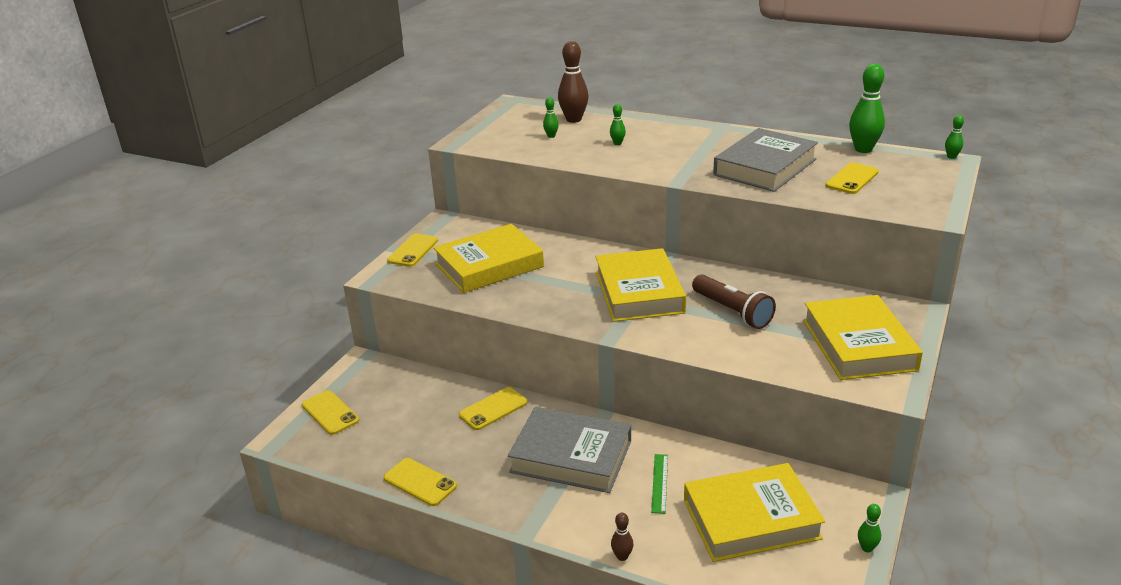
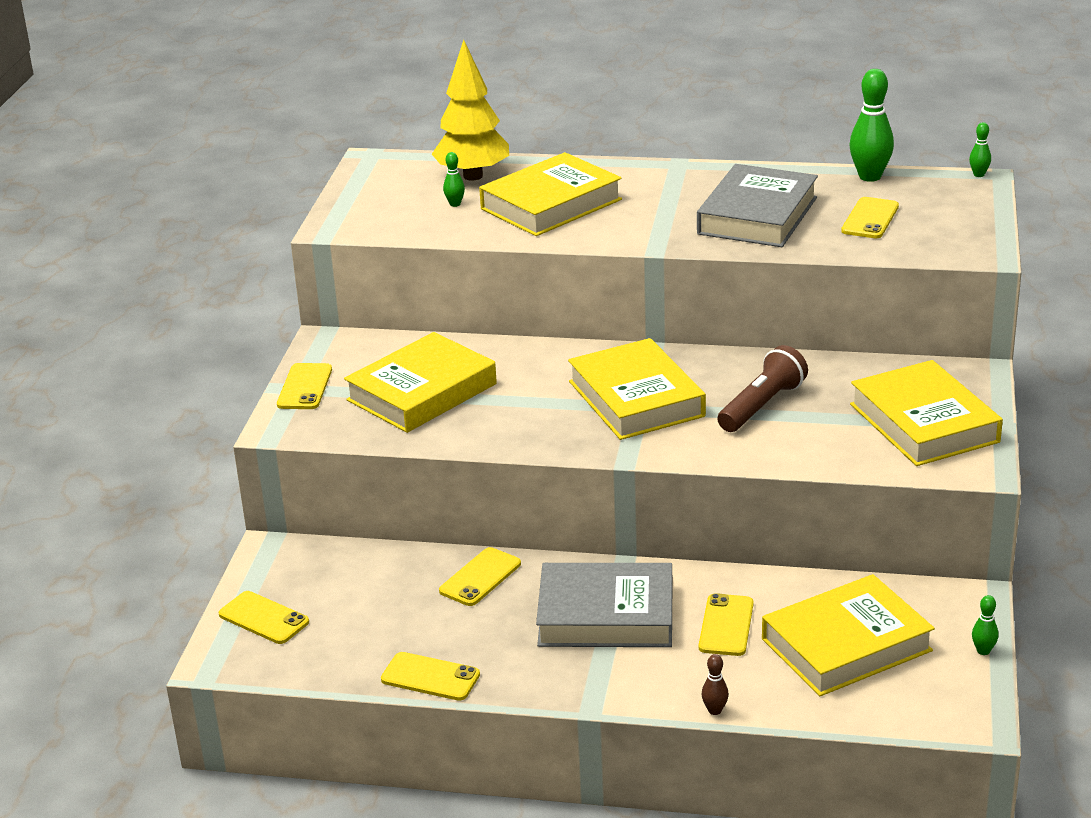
camera: 15 degrees left, 0 degrees up
brown bowling pin [558,41,589,123] -> yellow tree [432,40,509,181]
green bowling pin [610,104,626,145] -> yellow book [479,152,622,236]
green ruler [651,454,668,514] -> yellow phone [699,593,754,656]
brown flashlight [692,274,776,329] -> brown flashlight turned 90 degrees counterclockwise [717,345,808,432]

